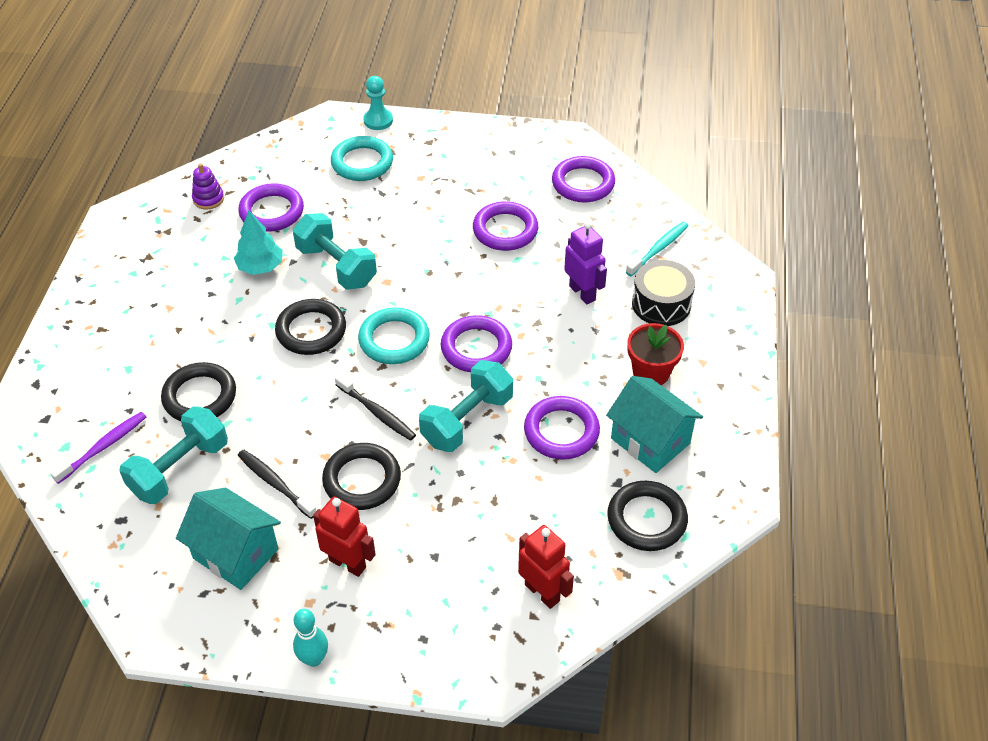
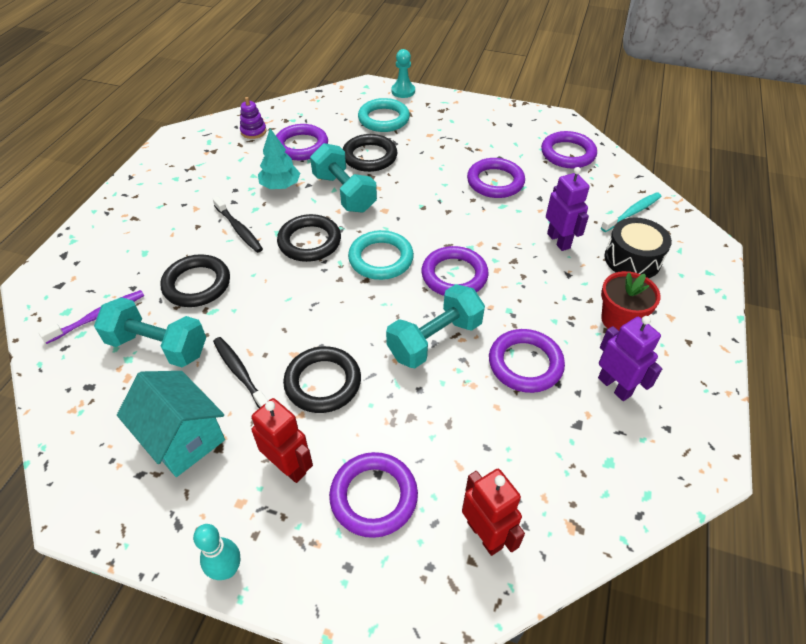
camera: 10 degrees right, 0 degrees up
turquoise dumbbell [119,406,228,504] -> turquoise dumbbell turned 60 degrees clockwise [94,297,206,367]
black toothbrush [335,374,416,441] -> black toothbrush moved to [213,196,263,253]
turquoise house [606,376,703,473] -> purple robot [598,316,663,401]
black ring [607,481,688,551] -> black ring moved to [343,134,397,172]
none -> purple ring [329,452,418,538]

